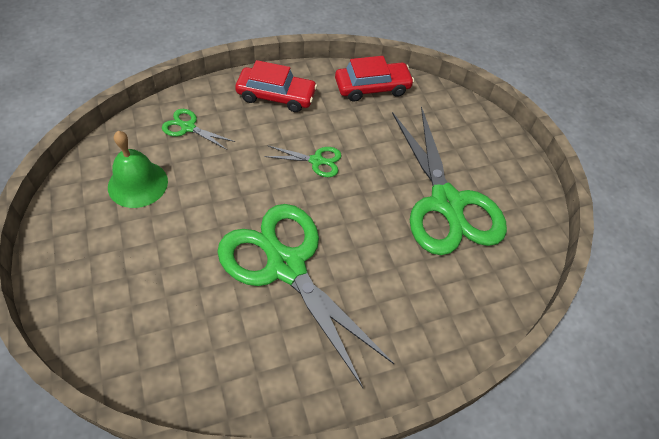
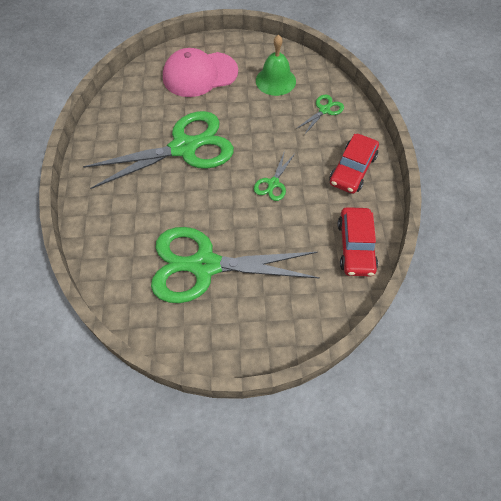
camera: 110 degrees right, 5 degrees up
none -> pink cap [163,48,238,97]

